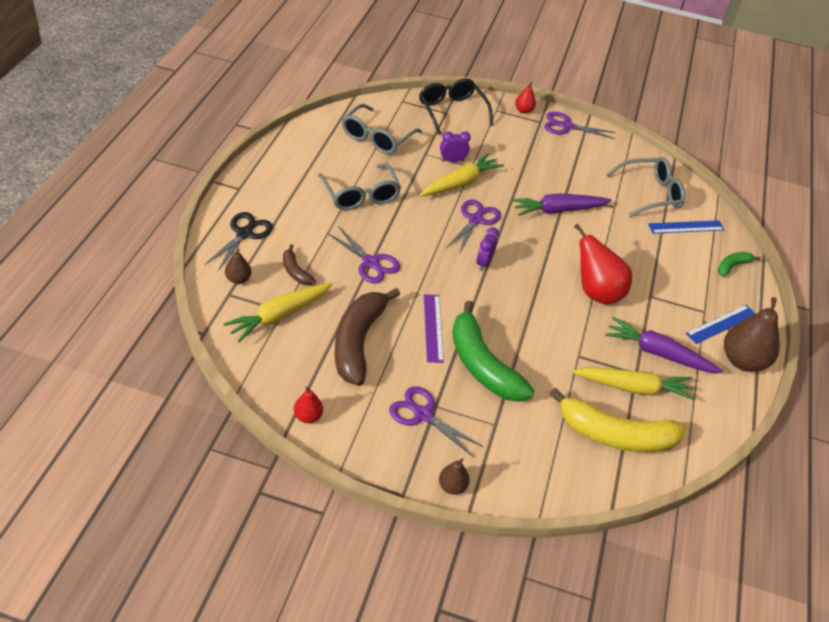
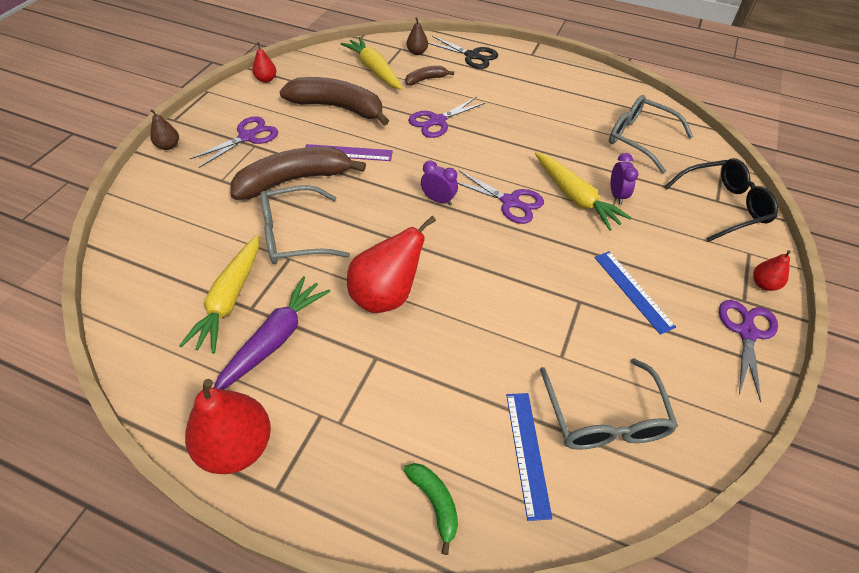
camera: 100 degrees right, 5 degrees up
grey glasses [318,164,401,210] -> grey glasses moved to [260,185,350,264]
green banana [452,301,535,402] -> brown banana [230,147,366,200]
purple carrot [511,193,612,216] -> none
yellow banana [550,388,687,453] -> none
blue ruler [686,305,756,344] -> blue ruler moved to [594,251,676,335]
brown pear [724,297,780,372] -> red pear [185,379,271,474]

